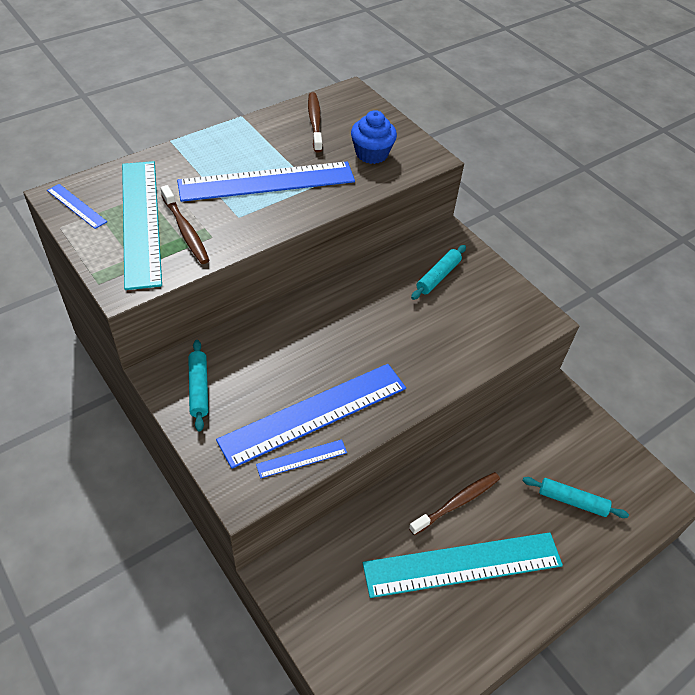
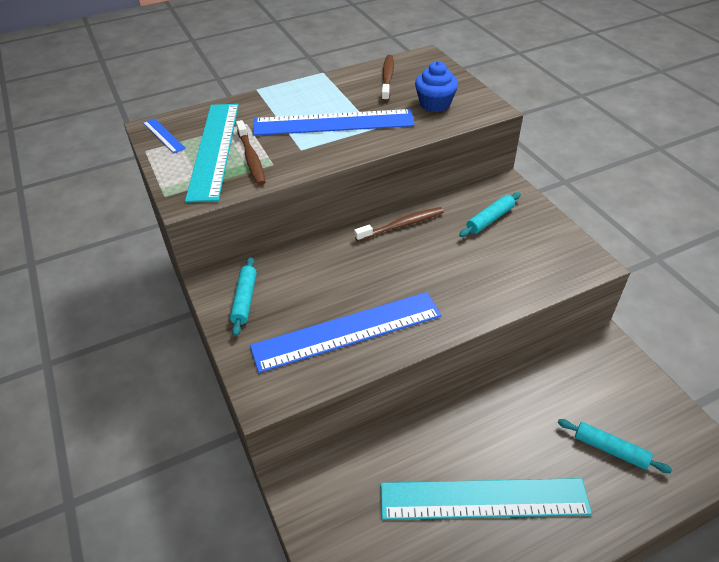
camera: 15 degrees right, 5 degrees down
blue ruler [256,439,347,478] -> none
brown toothbrush [409,472,500,535] -> brown toothbrush moved to [354,207,444,242]

